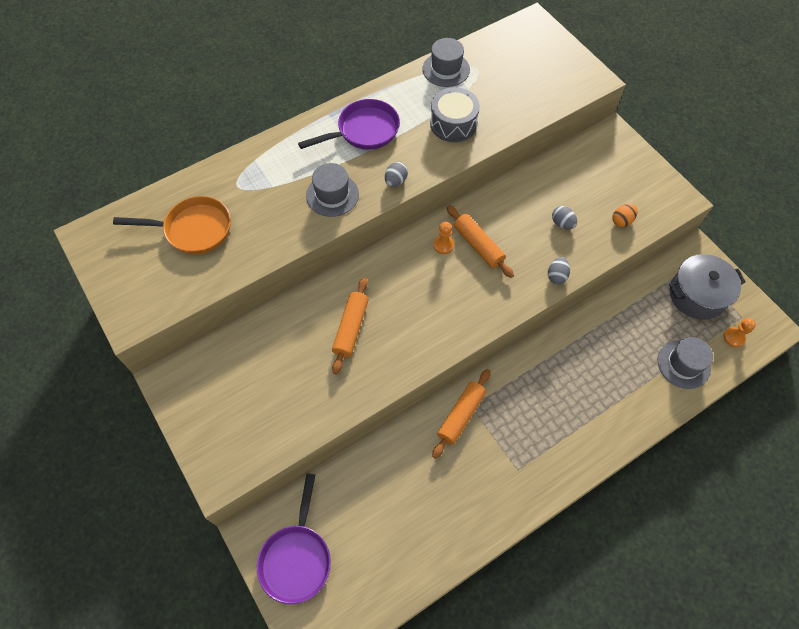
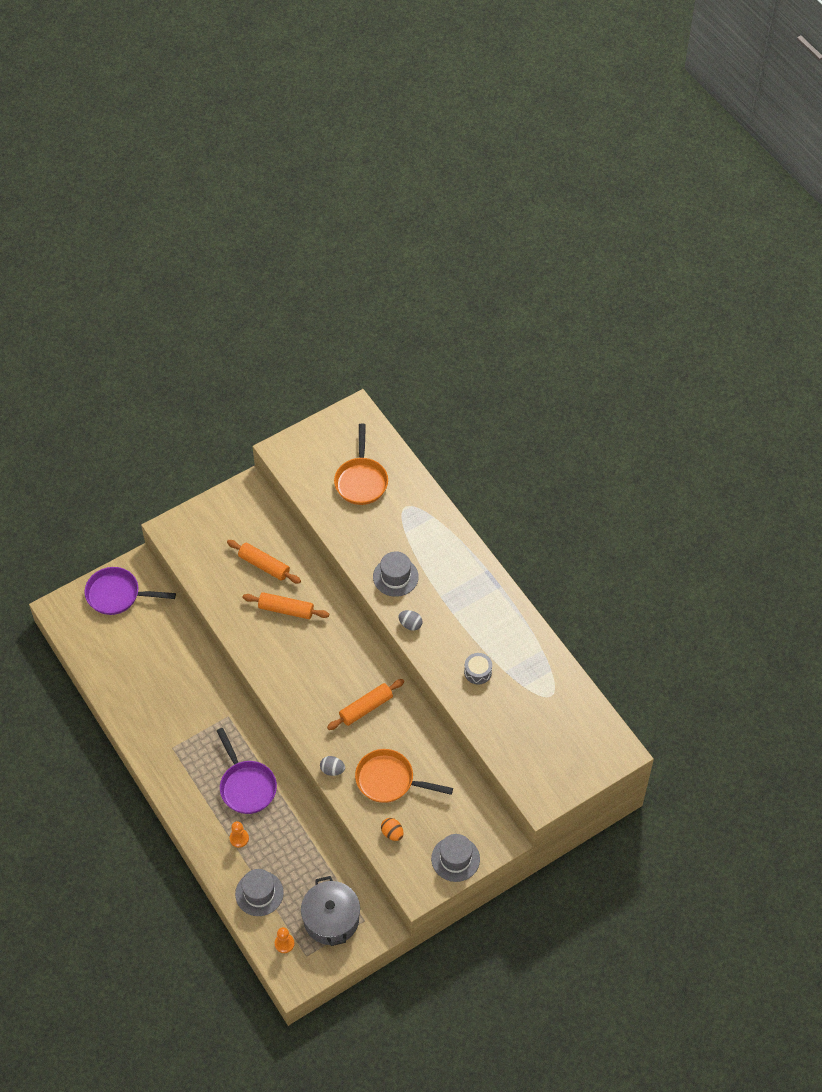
camera: 90 degrees right, 5 degrees down
purple pan [298,99,400,150] -> purple pan moved to [217,728,277,814]
grey hat [423,38,470,87] -> grey hat moved to [431,834,480,882]
grey drum [430,87,480,142] -> grey drum [464,653,492,684], size x0.62
orange rolling pin [432,369,491,459] -> orange rolling pin moved to [227,540,301,584]
orange pawn [433,222,454,254] -> orange pawn moved to [230,821,249,848]
grey egg [552,206,577,229] -> orange pan [355,749,453,803]

